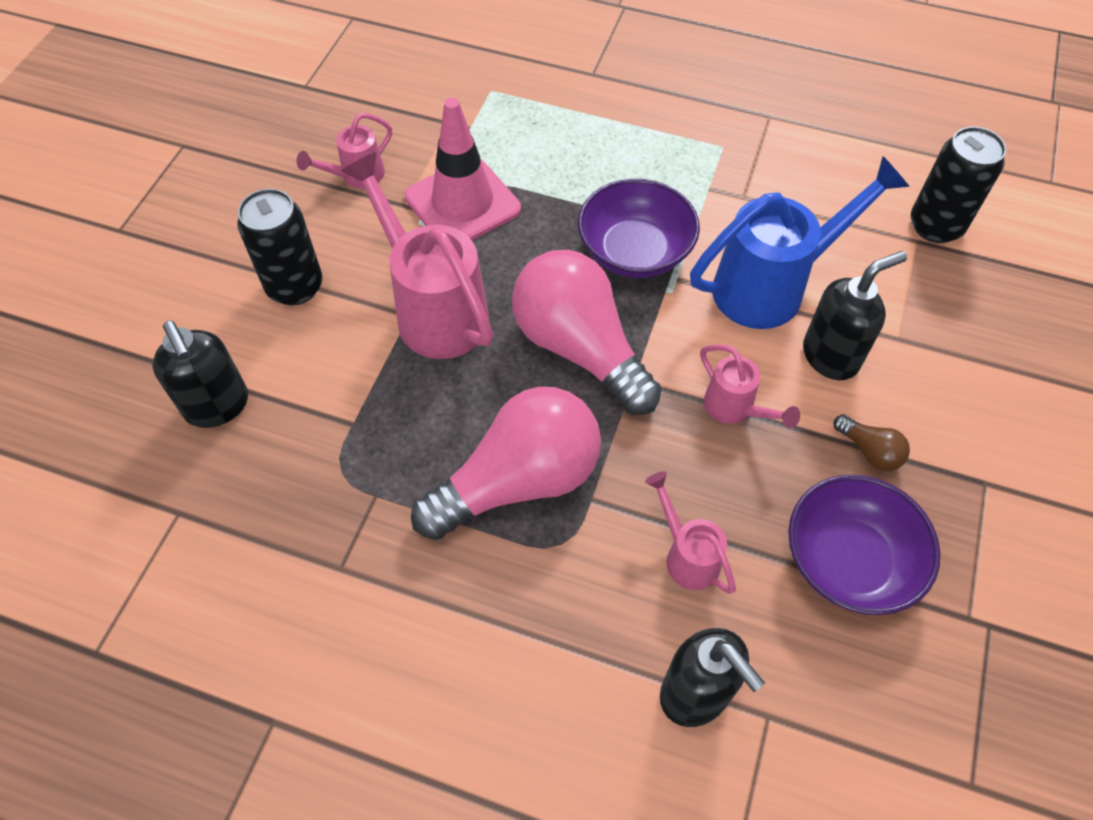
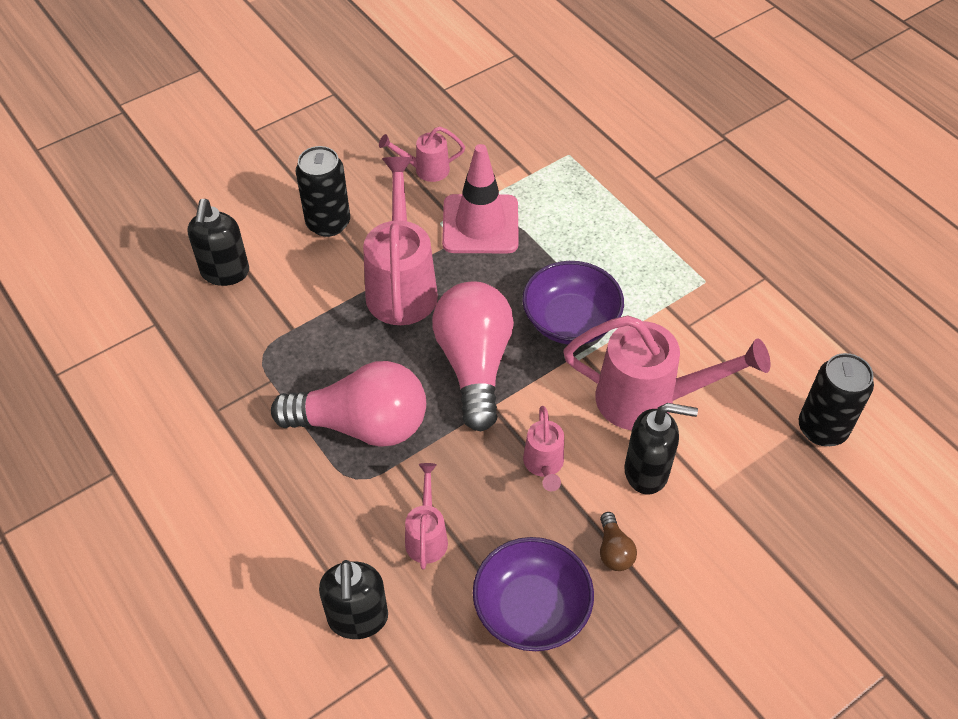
camera: 35 degrees right, 5 degrees down
blue watering can [690,156,910,329] -> pink watering can [563,315,771,430]

